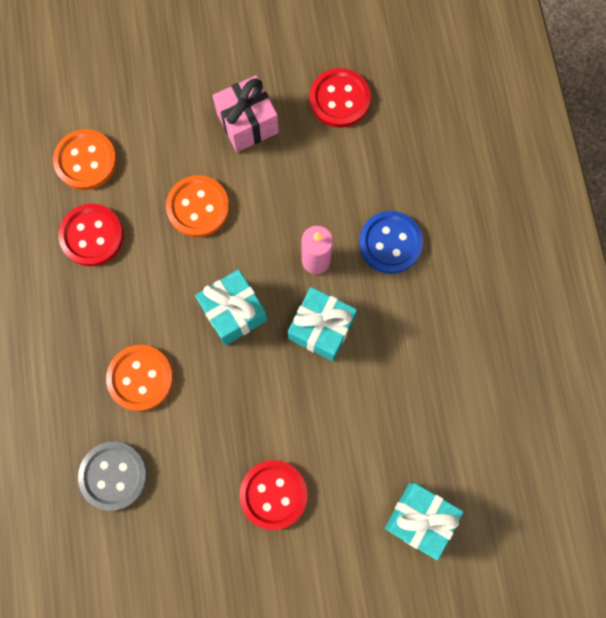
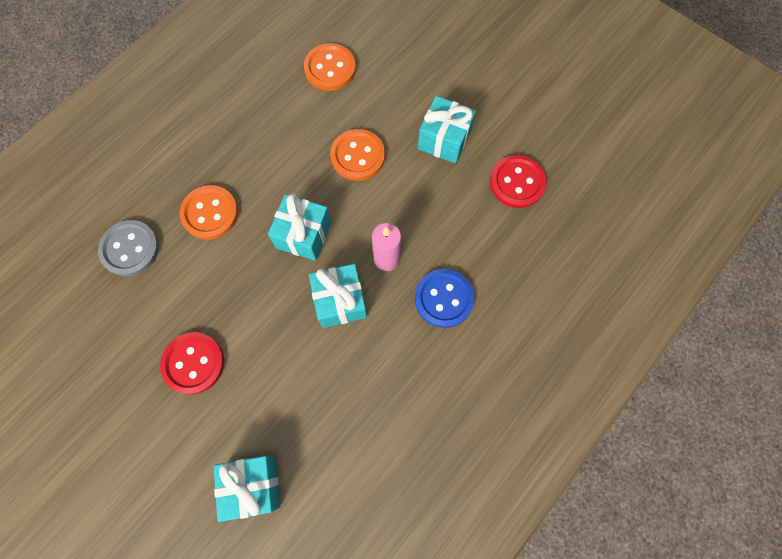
camera: 50 degrees right, 5 degrees down
red button [59,204,124,266] -> none
pink gift [213,75,279,152] -> turquoise gift [418,96,476,164]

